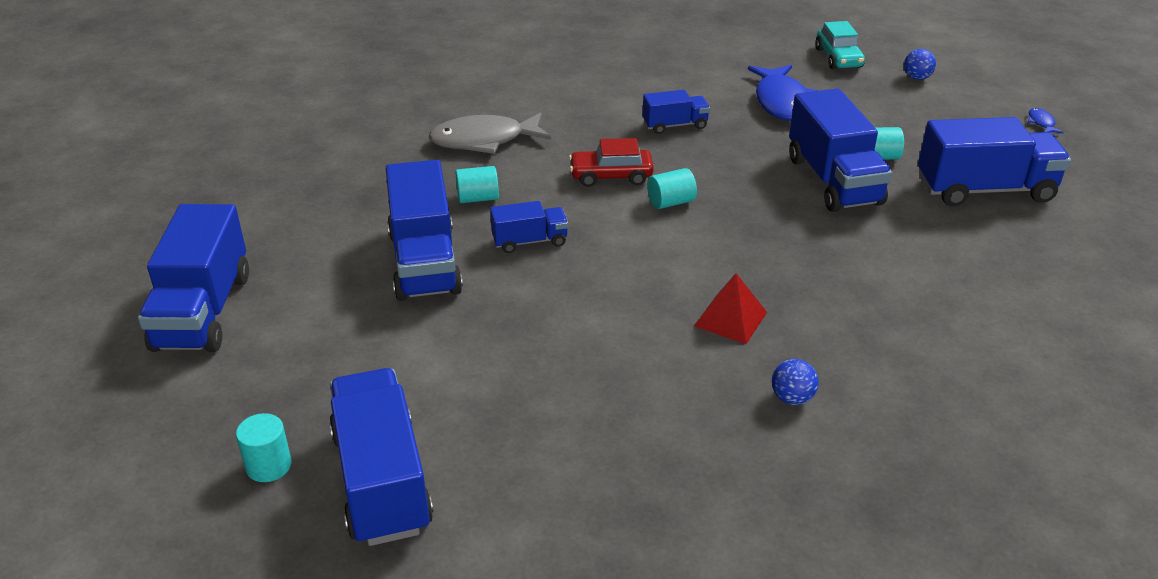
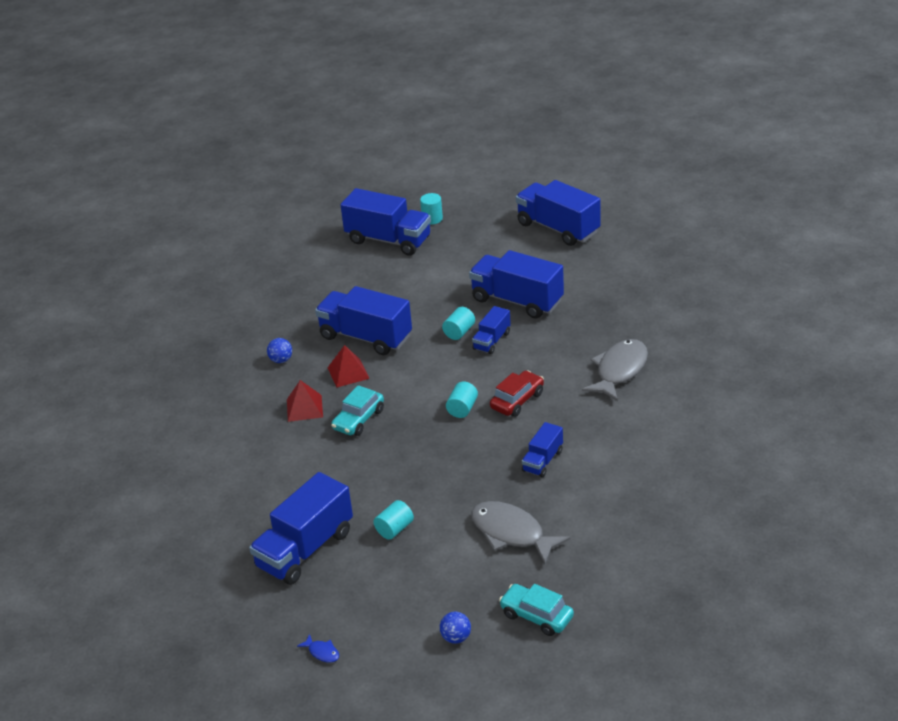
camera: 135 degrees right, 0 degrees up
turquoise cylinder [456,166,499,203] -> turquoise cylinder moved to [442,307,475,340]
blue fish [748,65,818,121] -> grey fish [471,501,571,564]
blue truck [789,88,892,212] -> blue truck moved to [315,286,412,355]
none -> red pyramid [287,380,323,422]
none -> turquoise car [331,385,384,436]

